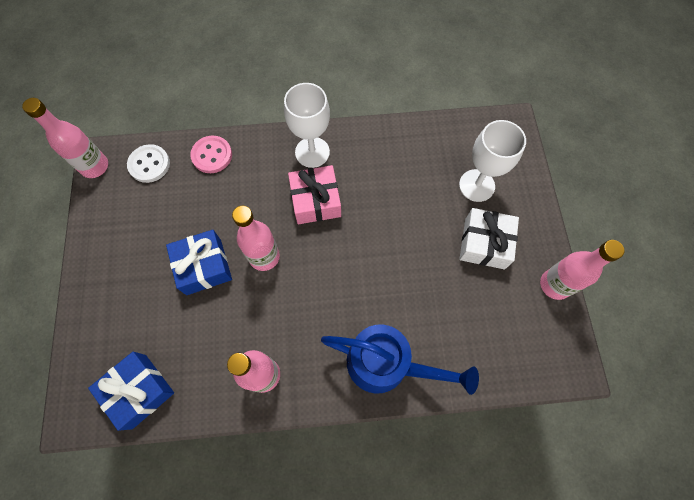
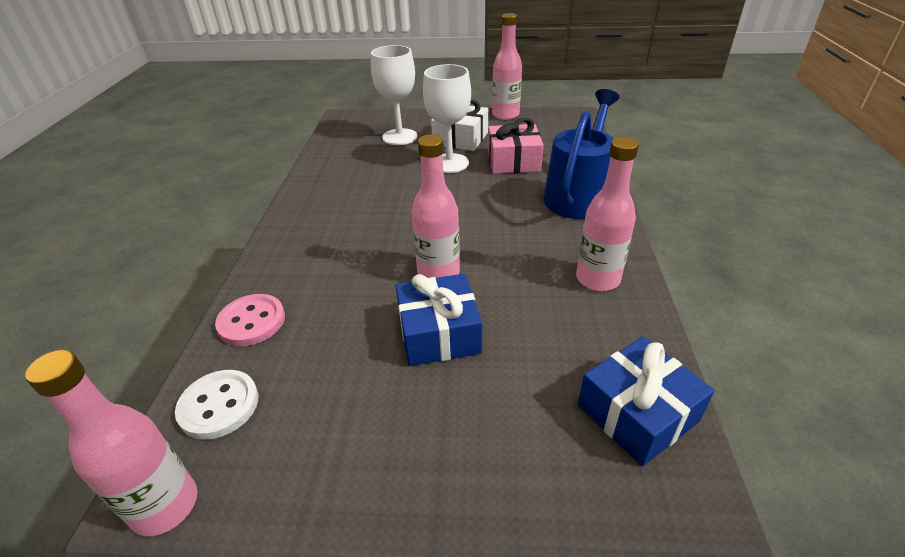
camera: 80 degrees left, 30 degrees down
white goblet [284,83,330,168] -> white goblet moved to [423,64,471,173]
pink gift [288,165,341,224] -> pink gift moved to [488,118,544,174]

